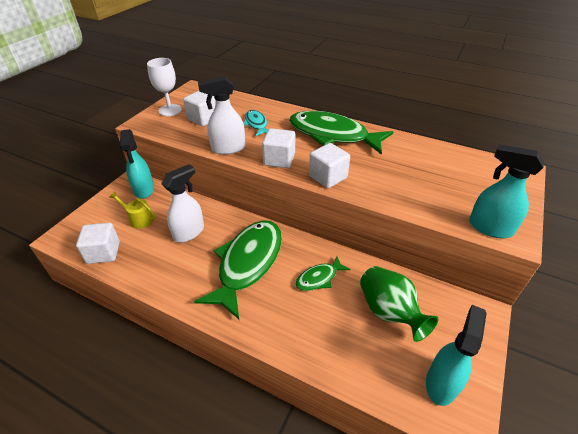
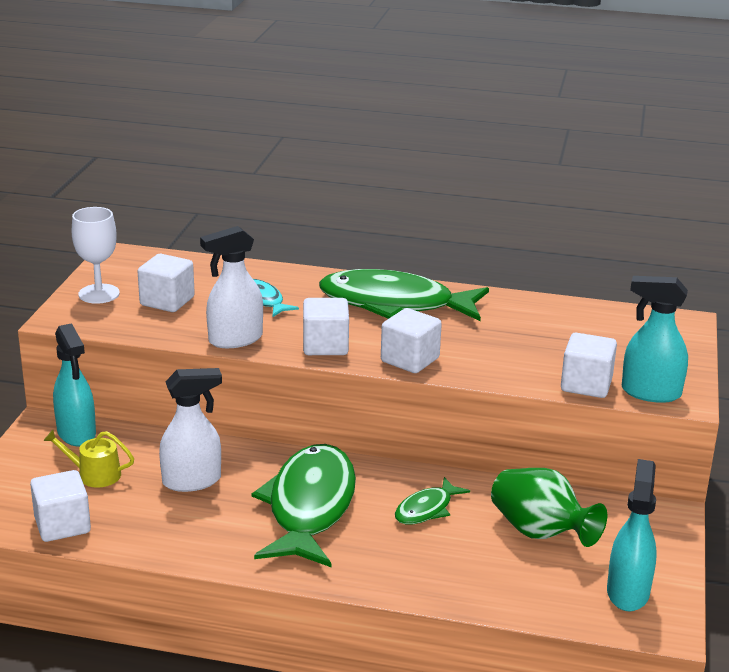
camera: 15 degrees left, 15 degrees down
white spray bottle [161,164,204,242] -> white spray bottle turned 45 degrees clockwise [159,368,222,492]
none -> white cube [561,333,617,398]

